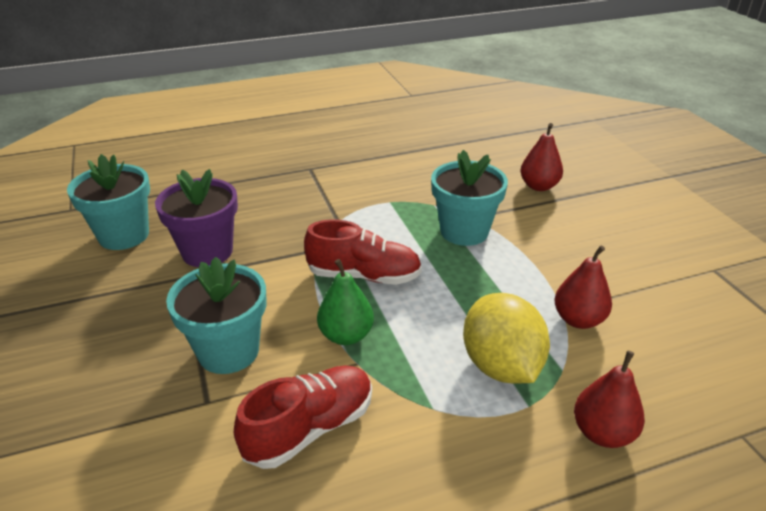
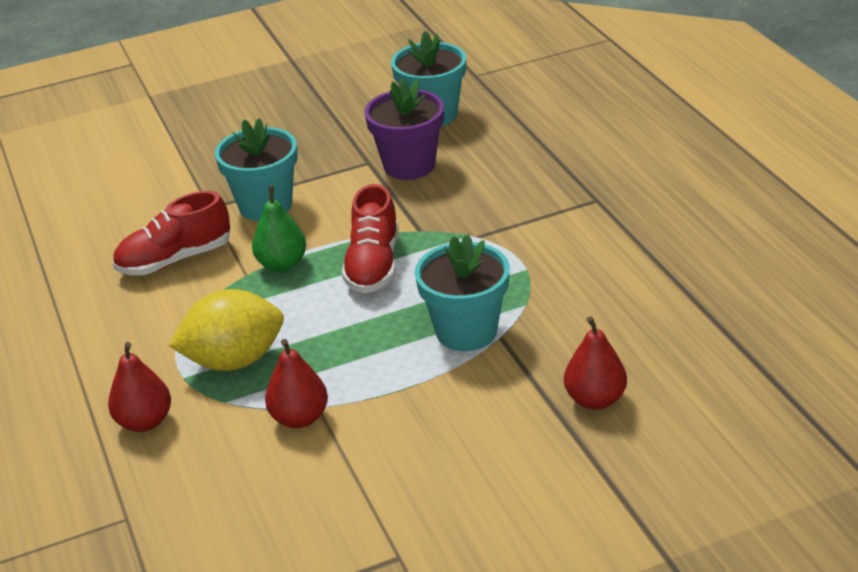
camera: 90 degrees right, 0 degrees up
red shoe [234,365,372,469] -> red shoe turned 105 degrees clockwise [113,191,230,275]

